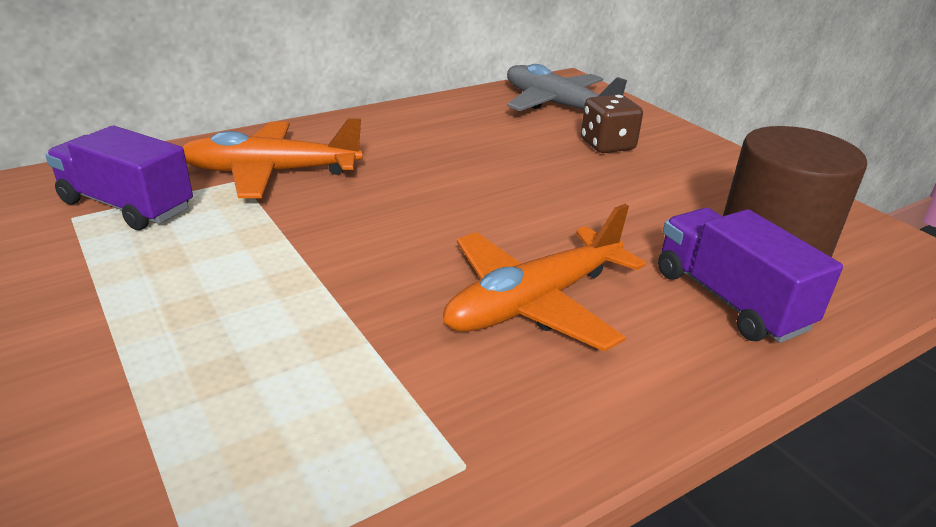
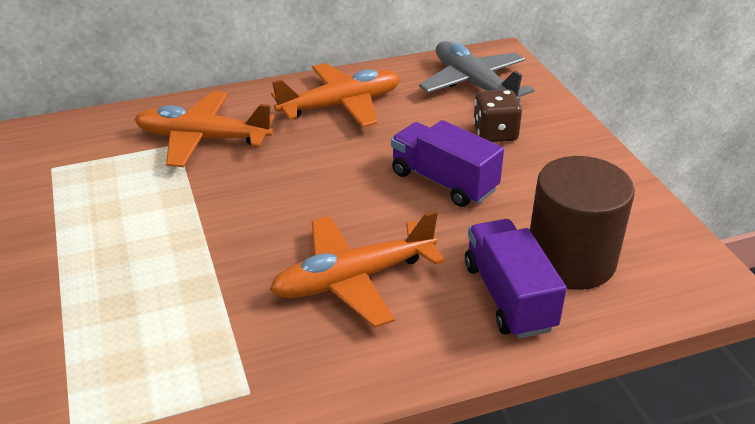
camera: 15 degrees right, 5 degrees up
purple truck [45,126,193,230] -> purple truck moved to [391,120,504,207]
none -> orange plane [271,63,400,127]

